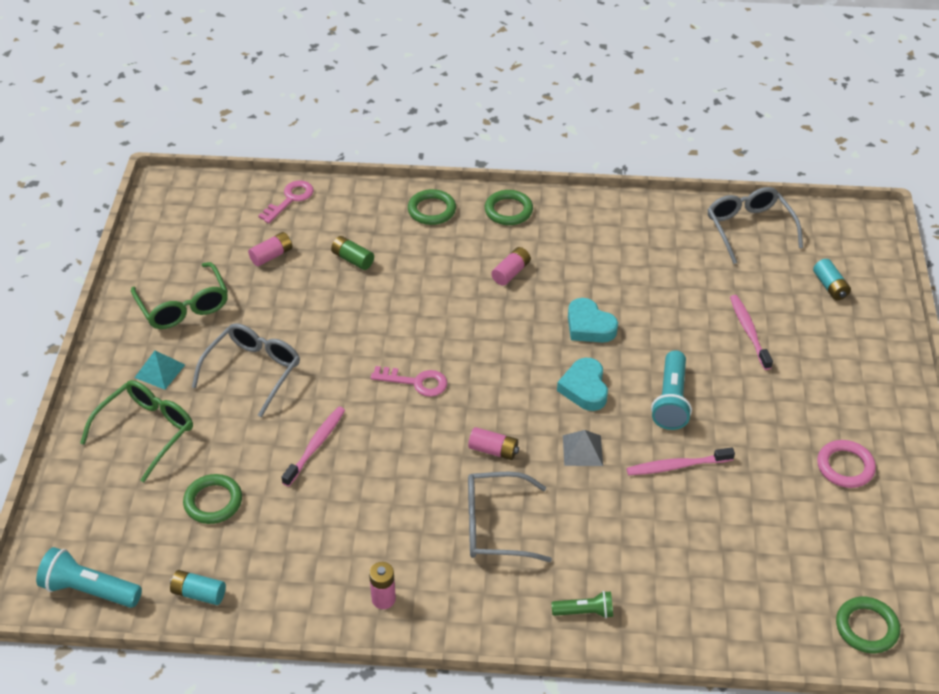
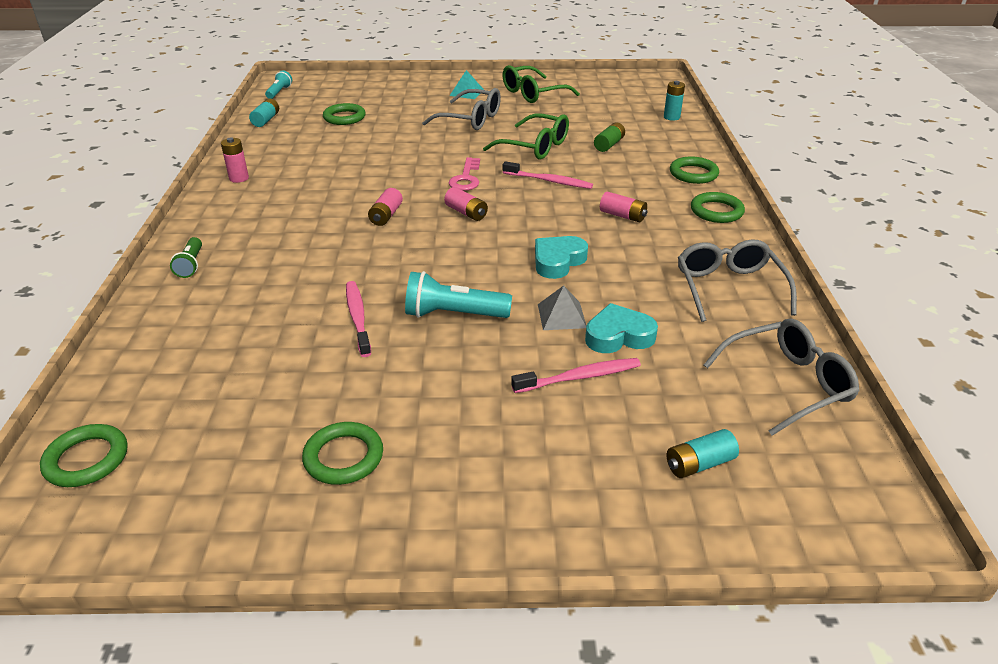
camera: 85 degrees right, 10 degrees down
turquoise flashlight [36,547,142,608] -> turquoise flashlight [265,70,292,99], size x0.60
green glasses [80,380,193,482] -> green glasses moved to [483,113,569,159]
pink battery [248,232,293,267] -> pink battery moved to [444,187,488,221]
pink key [258,181,314,223] -> turquoise battery [664,81,685,121]
pink toothbrush [281,406,345,487] -> pink toothbrush moved to [503,161,593,189]
grey glasses [468,472,552,562] -> grey glasses moved to [678,239,797,322]
turquoise heart [557,358,608,411] -> turquoise heart moved to [585,303,658,353]
grey pyramid [563,430,603,466] -> grey pyramid moved to [538,285,586,330]
pink ring [817,440,876,488] -> green ring [302,422,383,485]

